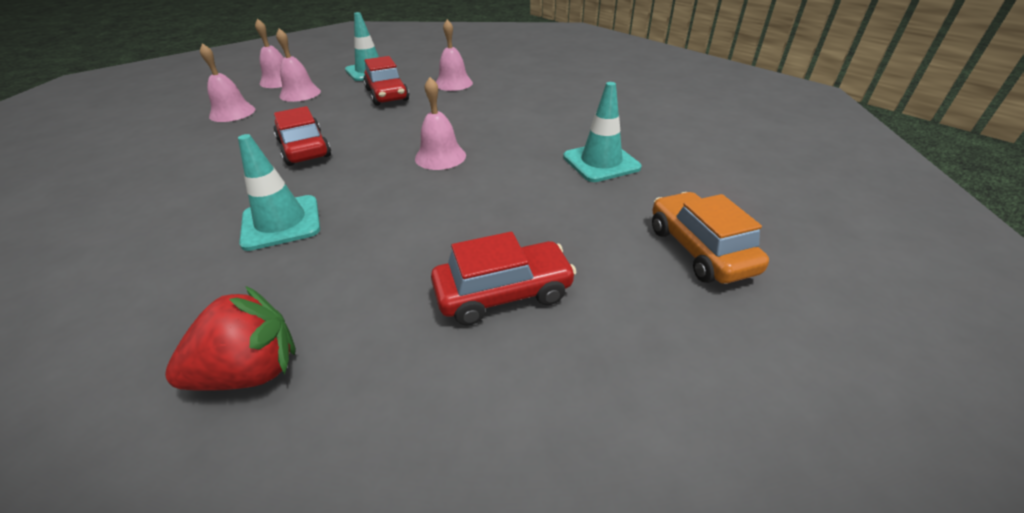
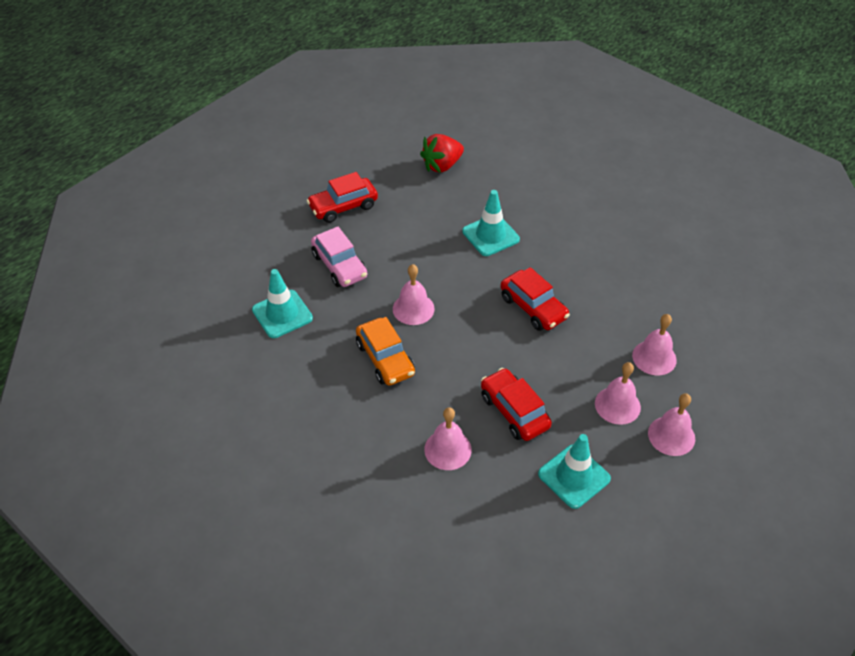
camera: 170 degrees right, 10 degrees up
orange car [652,192,769,284] -> orange car moved to [356,317,415,386]
none -> pink car [311,226,367,287]

